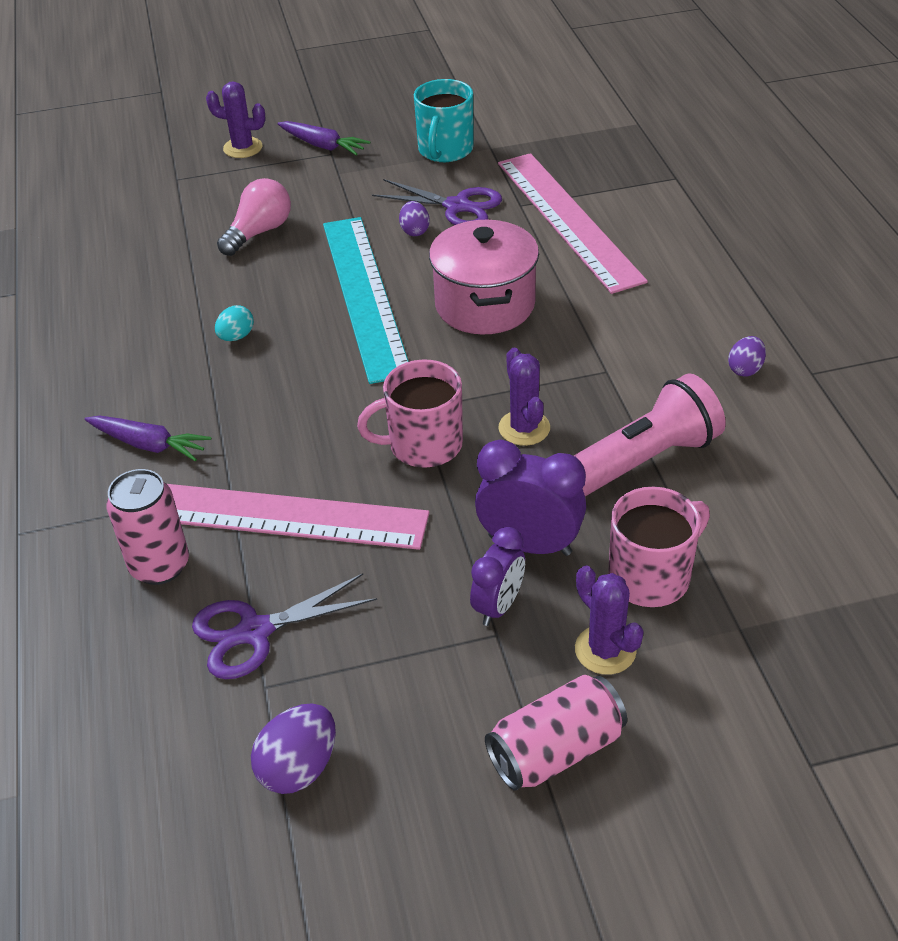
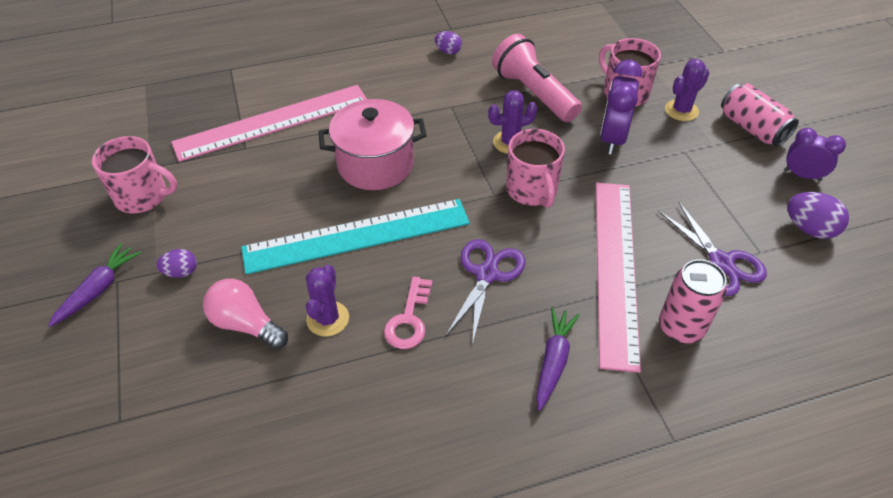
camera: 95 degrees left, 5 degrees up
purple cactus [206,81,266,158] -> purple cactus moved to [306,264,349,336]
turquoise egg [215,305,254,341] -> pink key [384,276,433,349]
purple scissors [372,179,502,225] -> purple scissors moved to [445,239,525,345]
purple egg [399,201,430,236] -> purple egg moved to [156,249,197,278]
turquoise mug [414,79,474,162] -> pink mug [92,136,177,213]
purple clock [470,527,525,626] -> purple clock moved to [784,128,846,181]

